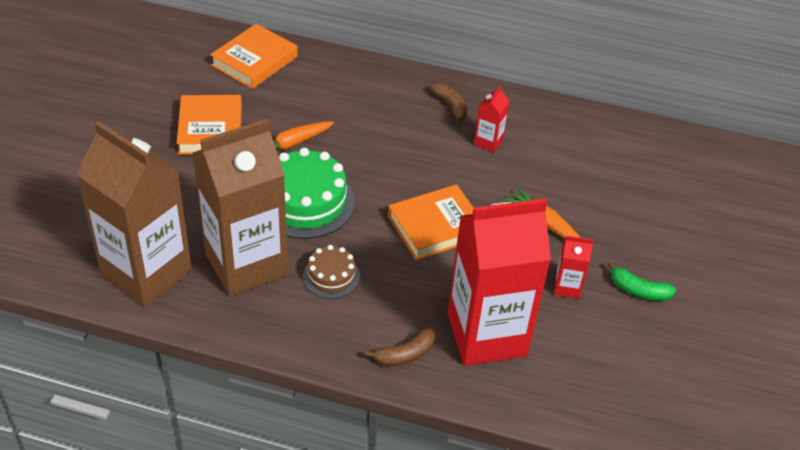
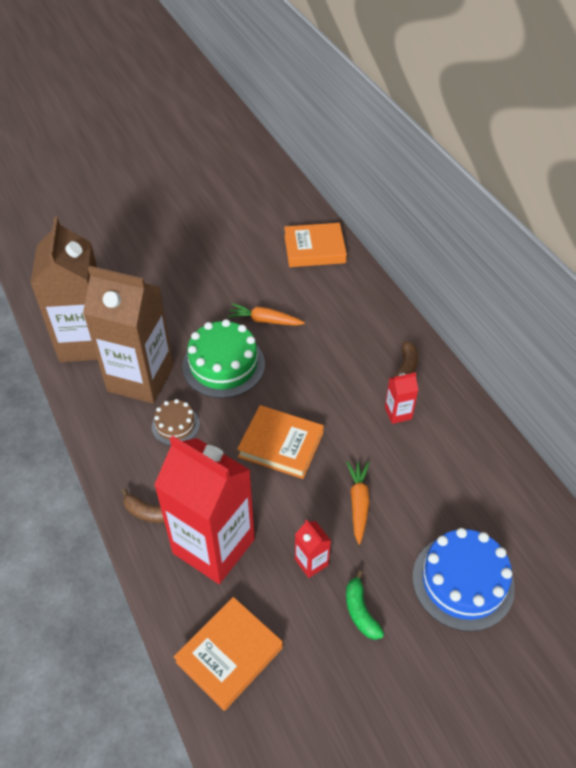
camera: 50 degrees right, 5 degrees up
orange book [177,95,242,155] -> orange book moved to [174,597,283,711]
none -> blue cake [412,528,515,632]

